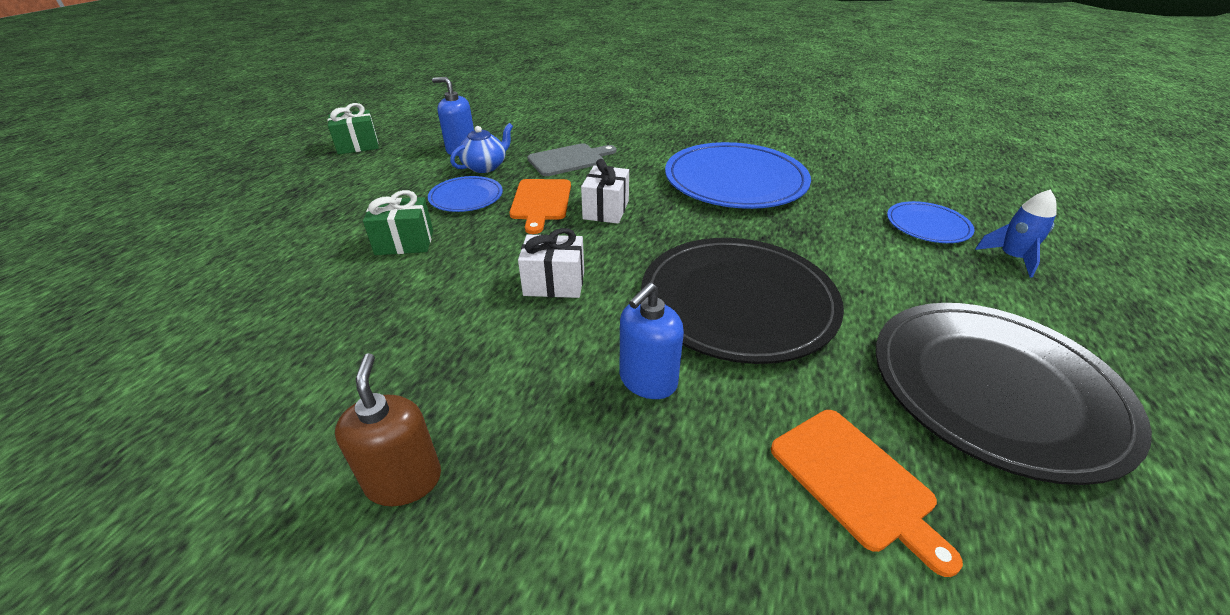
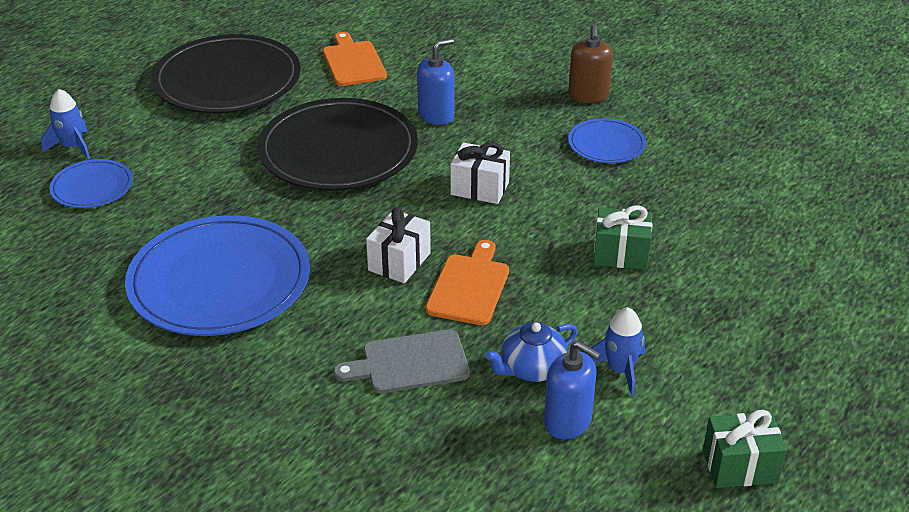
camera: 165 degrees left, 0 degrees up
blue plate [428,176,503,212] -> blue plate moved to [568,118,646,163]
none -> blue rocket [591,307,645,396]

